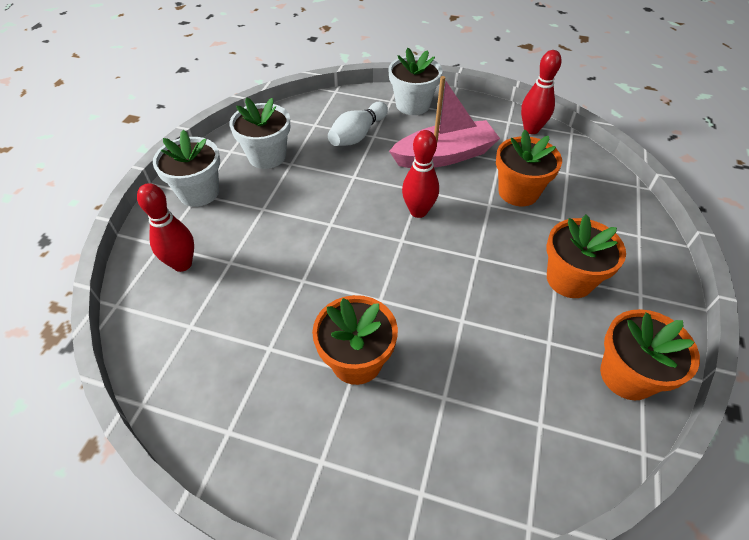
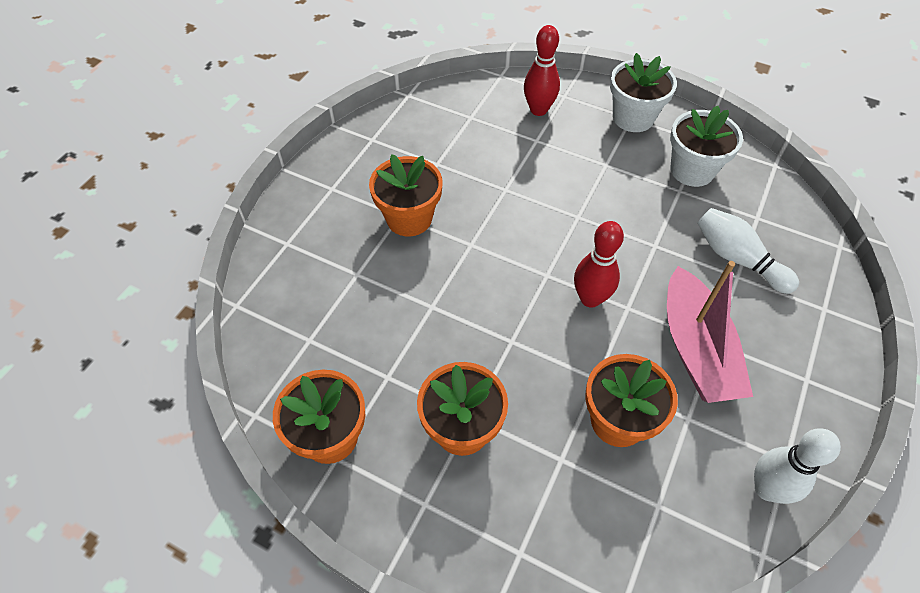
camera: 100 degrees right, 5 degrees up
white flower pot [388,48,443,115] -> none
red bowling pin [521,50,562,134] -> white bowling pin [754,428,841,504]

